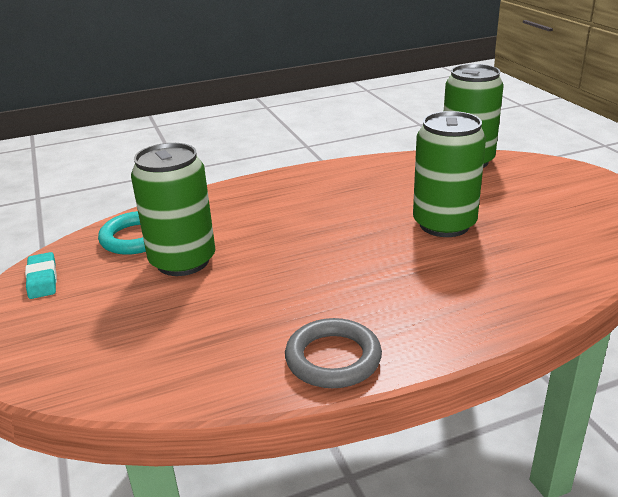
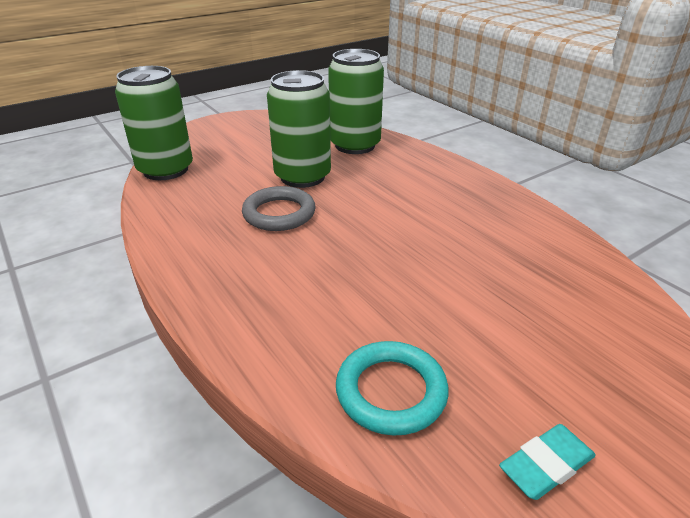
camera: 105 degrees left, 5 degrees up
green can [131,143,215,276] -> green can moved to [328,49,384,154]
grey ring [285,318,382,388] -> grey ring moved to [242,186,316,231]

